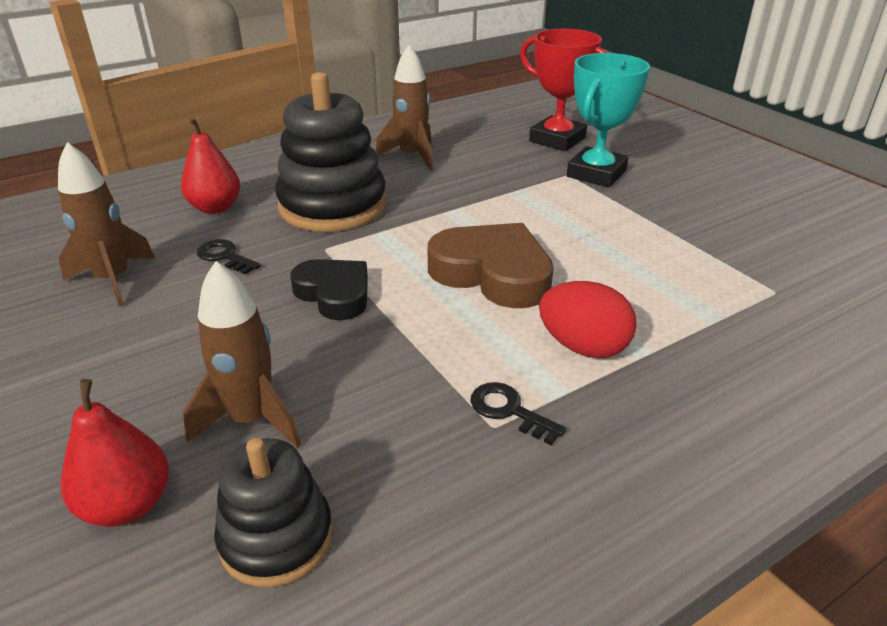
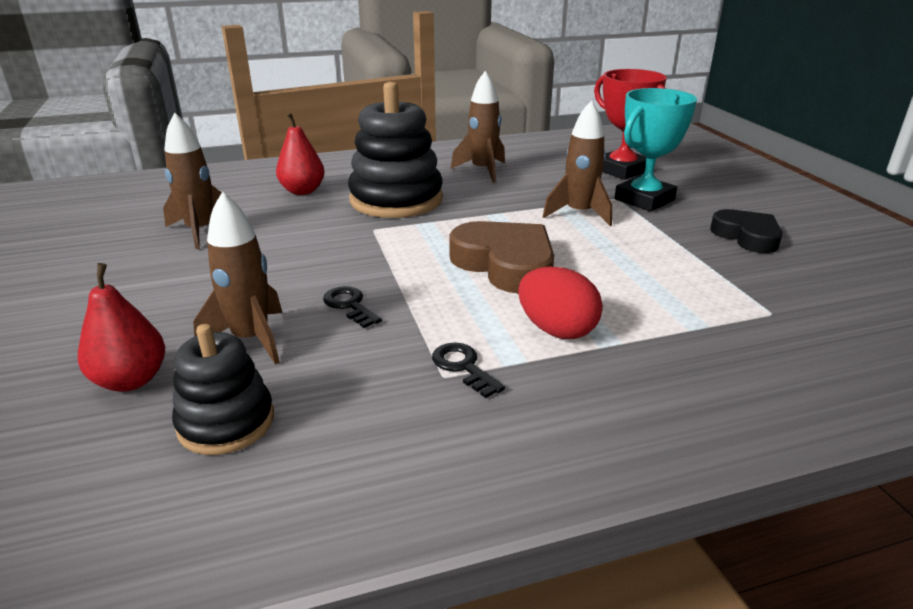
camera: 15 degrees right, 5 degrees down
black key [197,239,261,275] -> black key moved to [323,286,382,328]
black heart [291,259,368,320] -> black heart moved to [710,209,783,253]
none -> brown rocket [543,100,612,226]

